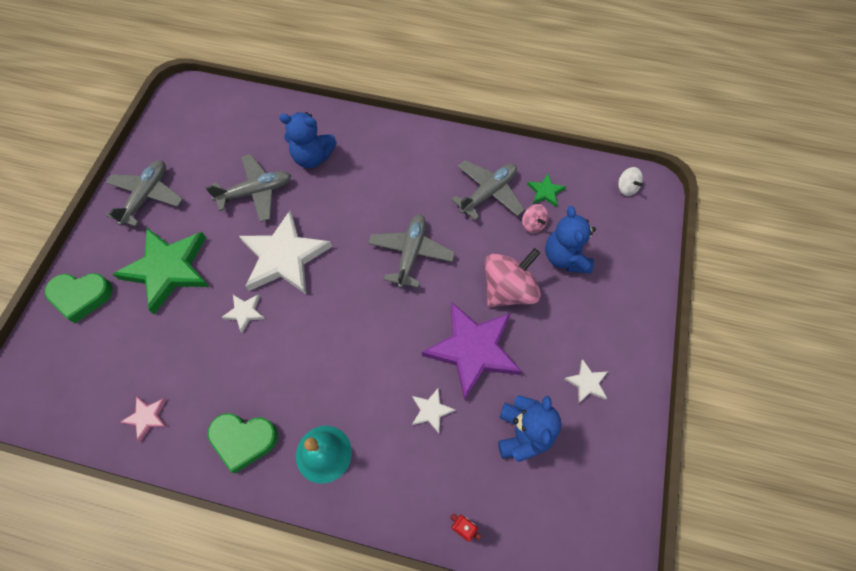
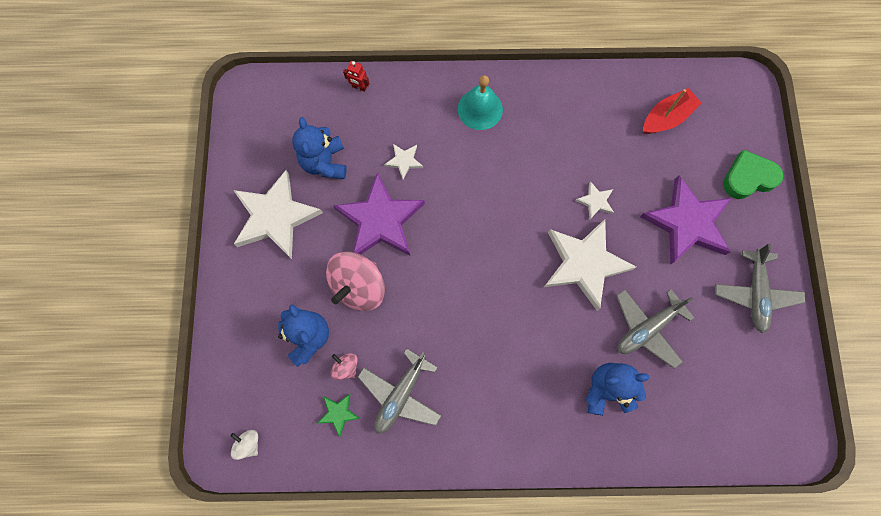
camera: 165 degrees right, 10 degrees up
green star [113,228,210,315] -> purple star [640,176,732,265]
pink star [120,396,167,442] -> none
green heart [208,413,278,473] -> none
grey plane [368,214,455,288] -> none
white star [564,359,608,403] -> white star [233,170,323,259], size x2.27
none -> red boat [643,88,701,134]

